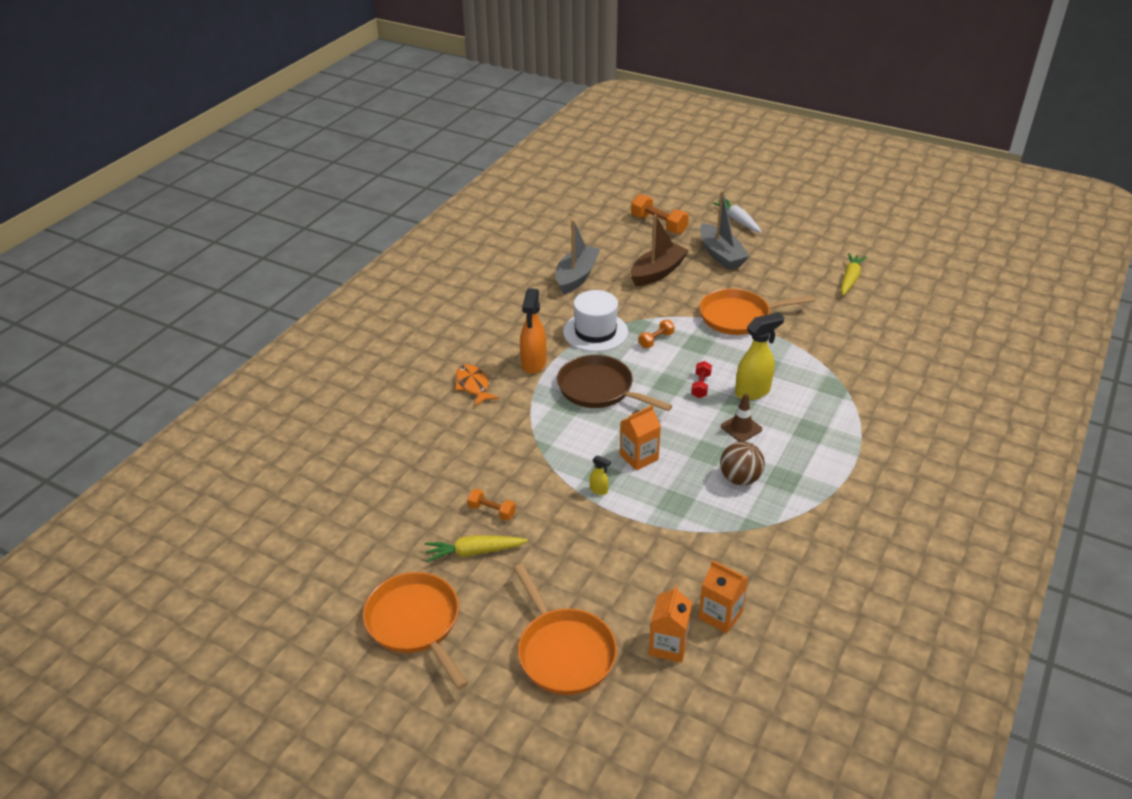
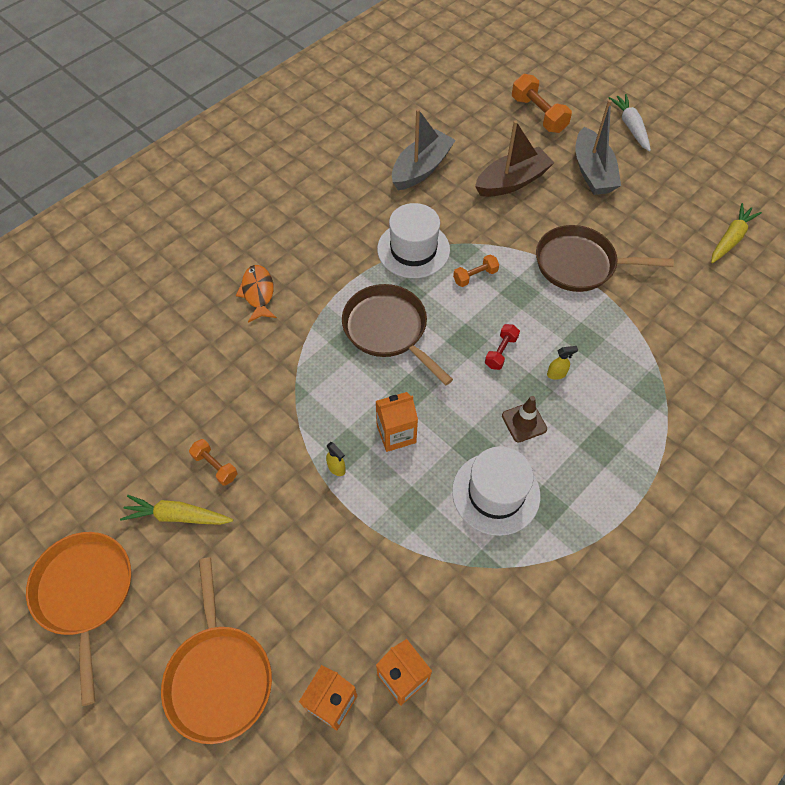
camera: 15 degrees right, 20 degrees up
orange spray bottle [520,288,546,374] -> none
orange pan [700,289,815,335] -> brown pan [536,225,674,292]
brown ball [720,441,765,485] -> white hat [452,446,540,536]
yellow spray bottle [735,312,784,400] -> yellow spray bottle [547,346,578,380], size x0.45

